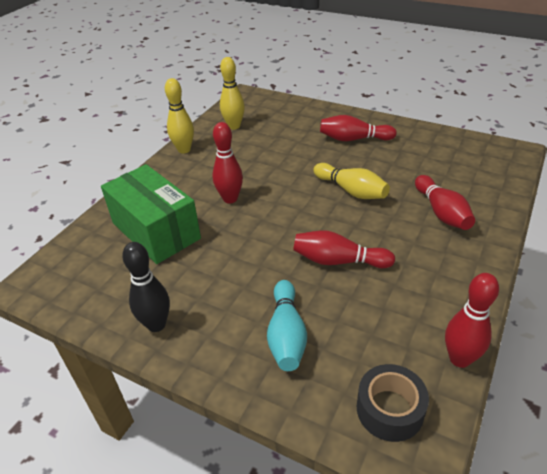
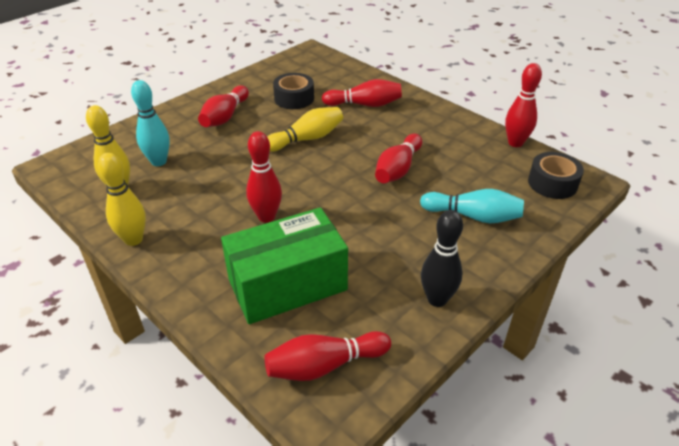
camera: 75 degrees left, 0 degrees up
none -> turquoise bowling pin [131,80,170,166]
none -> red bowling pin [265,331,391,381]
none -> black tape [273,73,314,109]

